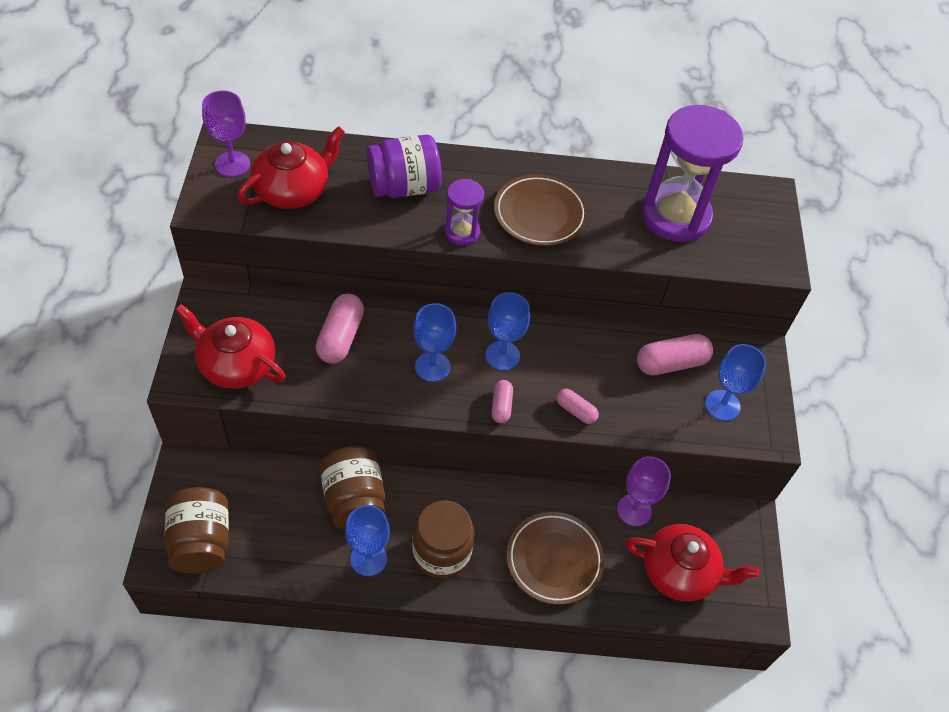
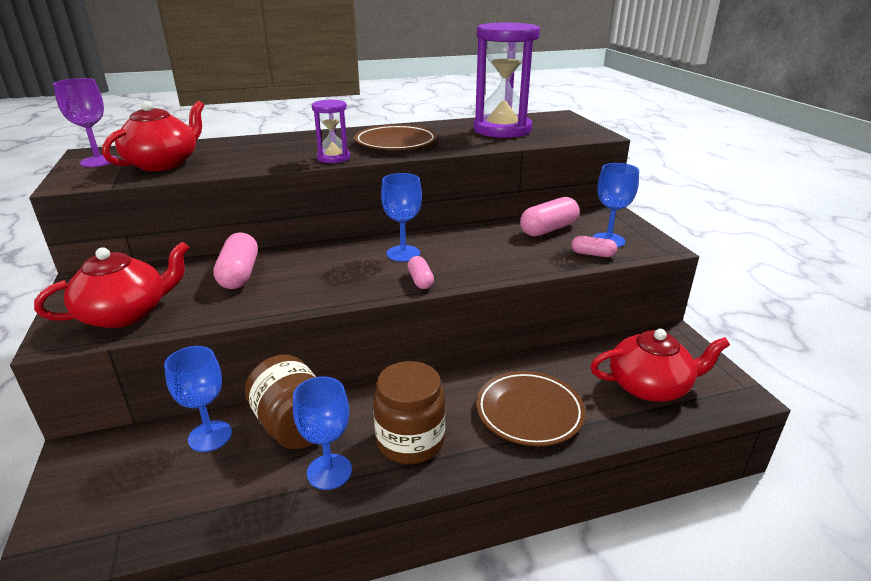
camera: 15 degrees left, 25 degrees down
brown jar [165,487,229,574] -> none
red teapot [175,304,286,389] -> red teapot turned 135 degrees clockwise [34,242,189,328]
purple jar [367,135,442,198] -> none
blue goblet [414,303,456,382] -> blue goblet moved to [164,346,232,452]
pink capsule [556,389,599,424] -> pink capsule moved to [571,236,617,257]
purple goblet [617,456,671,526] -> none

